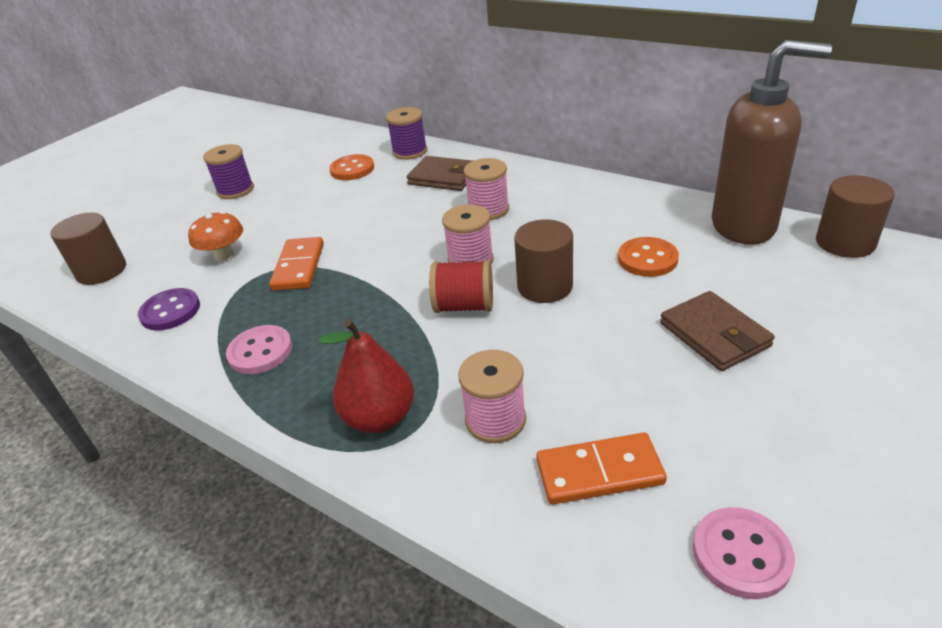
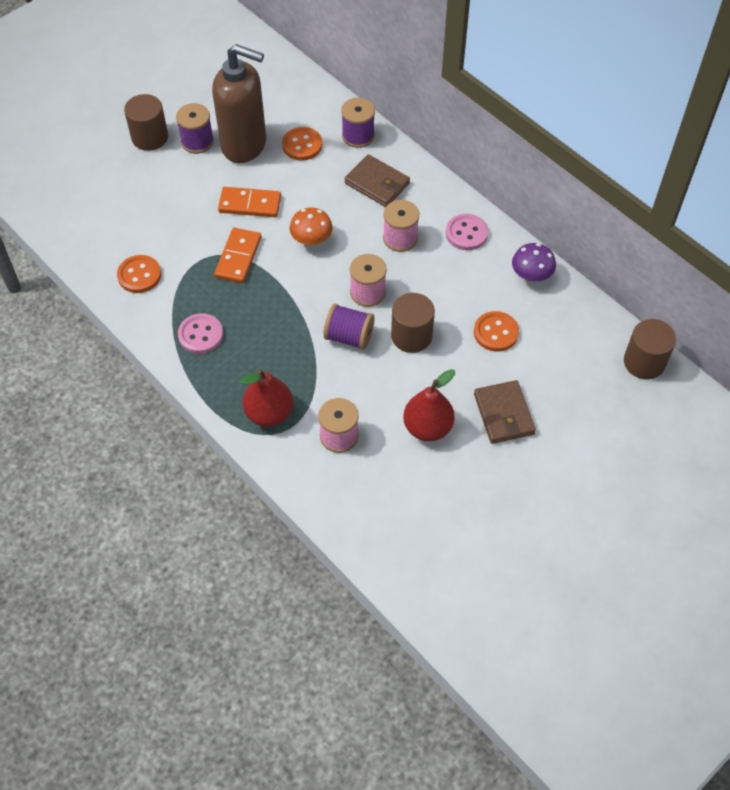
camera: 10 degrees right, 20 degrees up
brown cylinder [50,212,126,285] -> brown cylinder moved to [124,94,168,151]
purple button [138,288,200,330] -> orange button [117,255,161,293]
orange mushroom [188,211,243,261] -> orange mushroom moved to [290,207,333,247]
red spool [429,260,493,313] -> purple spool [323,304,374,350]
orange domino [537,432,667,504] -> orange domino moved to [218,187,281,217]
pink button [693,507,795,599] -> pink button moved to [446,214,488,250]
brown soap dispenser [712,40,832,245] -> brown soap dispenser moved to [212,44,266,163]
none -> red pear [403,369,455,441]
none -> purple mushroom [512,243,556,283]

